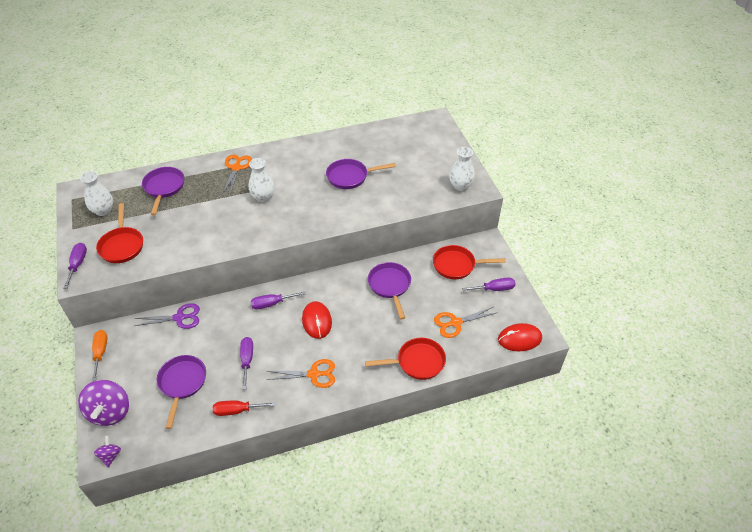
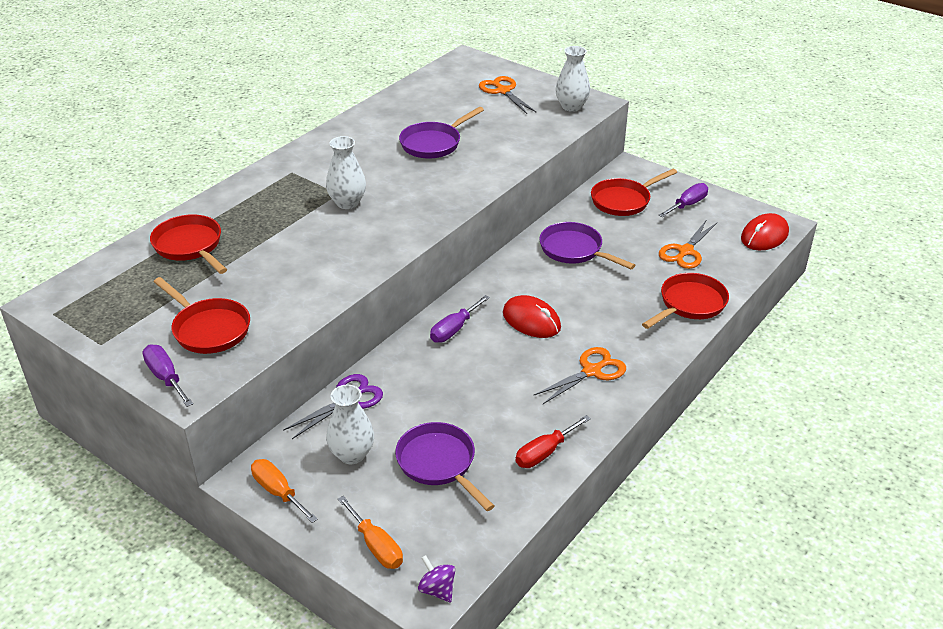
camera: 35 degrees left, 10 degrees down
purple spinning top [78,380,129,426] -> orange screwdriver [338,496,403,569]
white vase [80,171,113,216] -> white vase moved to [326,385,374,464]
purple pan [142,167,184,215] -> red pan [150,214,227,274]
orange scissors [222,155,252,195] -> orange scissors moved to [479,76,537,114]
purple screwdriver [240,337,253,389] -> none

